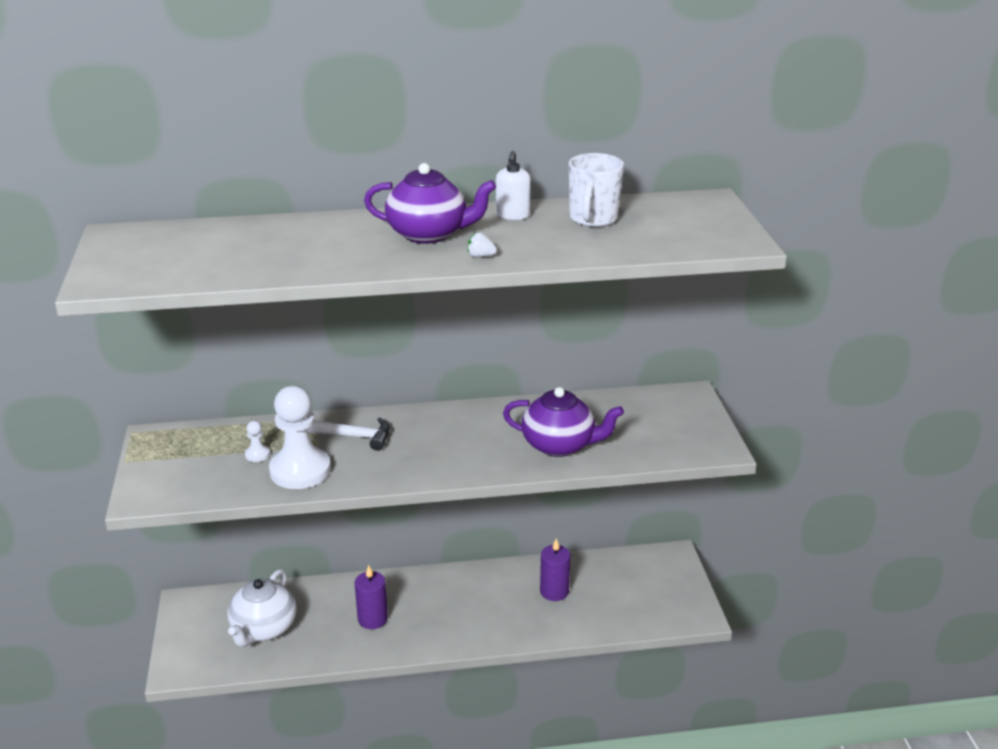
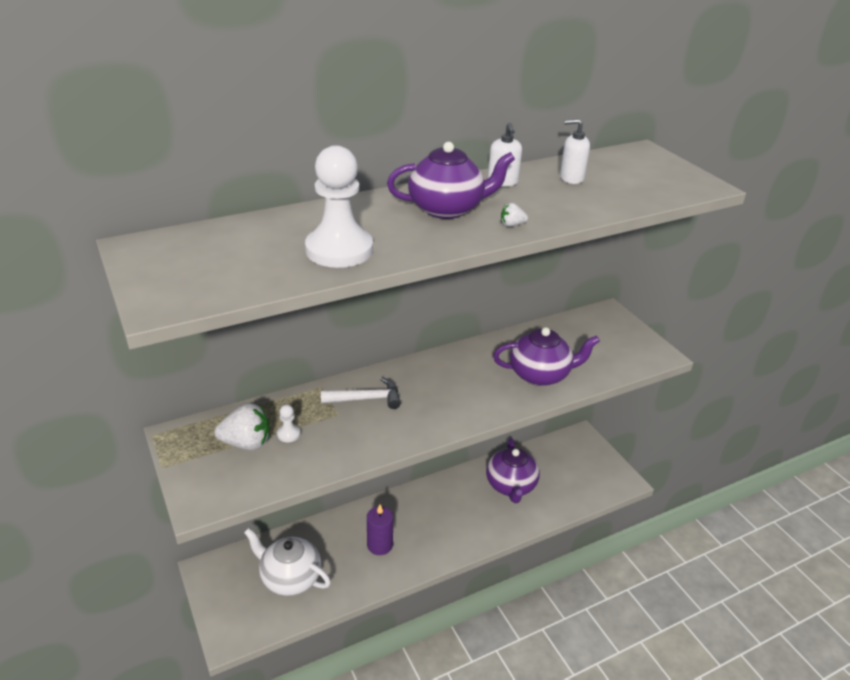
camera: 20 degrees left, 5 degrees up
white teapot [227,569,296,647] -> white teapot turned 120 degrees clockwise [244,528,331,596]
white pawn [269,386,331,489] -> white pawn moved to [305,145,373,268]
purple candle [540,538,571,601] -> purple teapot [486,438,540,503]
white mug [569,153,624,227] -> white soap dispenser [560,119,590,184]
none -> white strawberry [214,403,270,450]

